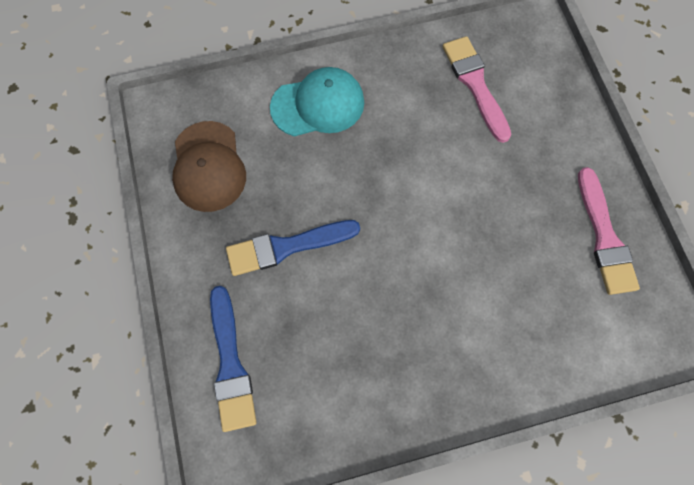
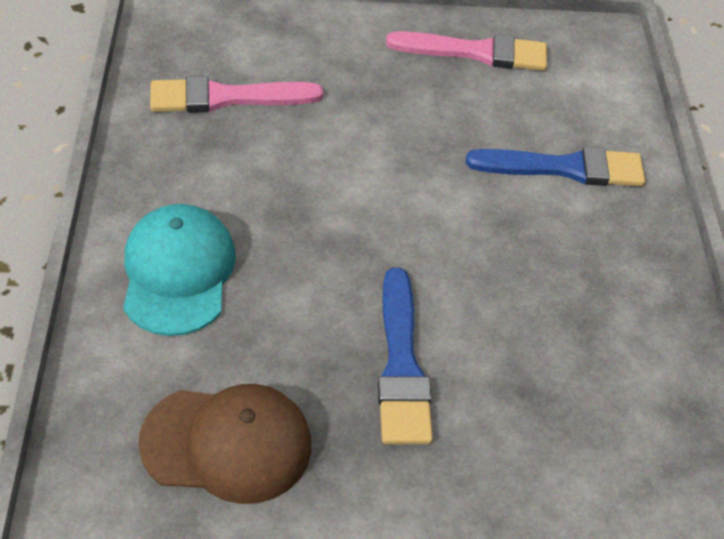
camera: 80 degrees left, 20 degrees down
blue brush [210,286,257,432] -> blue brush moved to [466,147,645,186]

